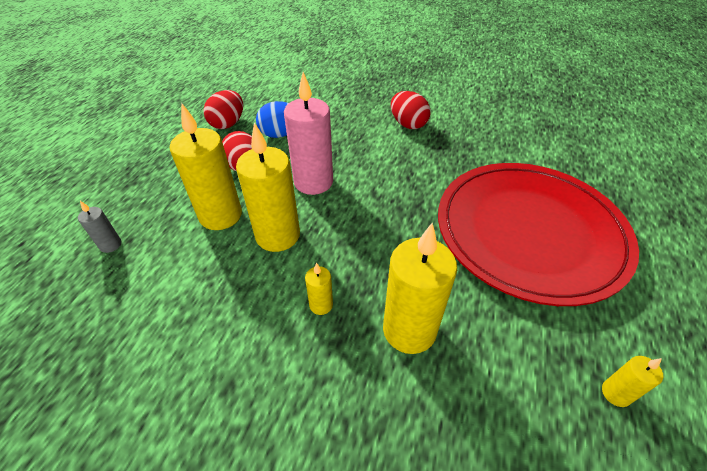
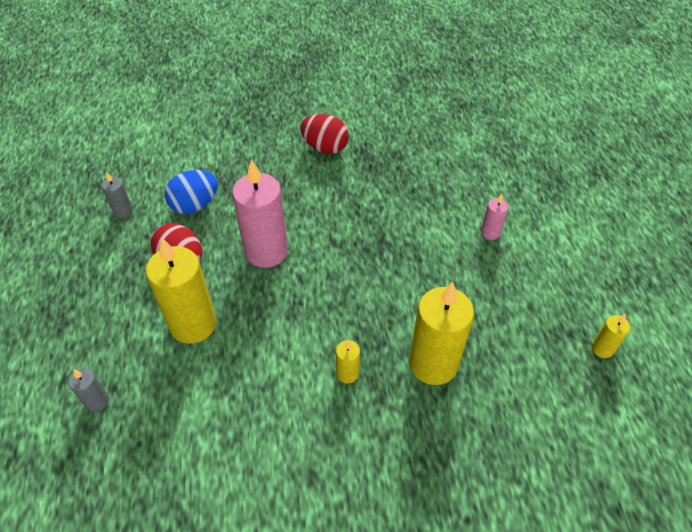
camera: 25 degrees left, 5 degrees up
red egg [203,90,243,129] -> grey candle [102,172,133,218]
yellow candle [236,123,300,252] -> none
red plate [438,163,639,306] -> pink candle [481,194,509,240]

